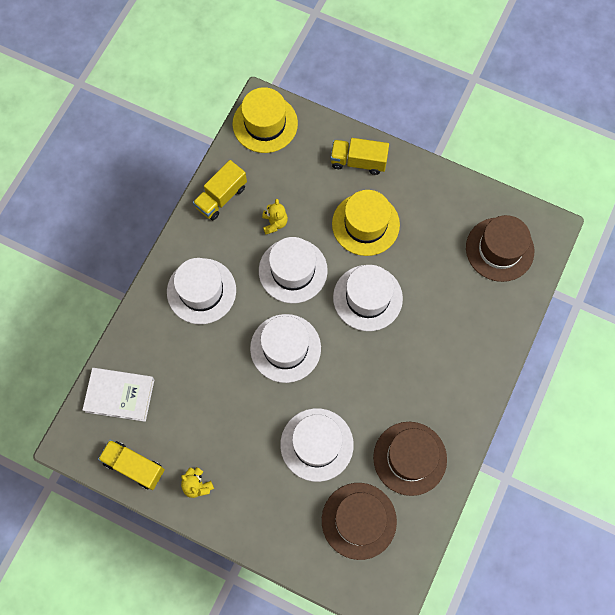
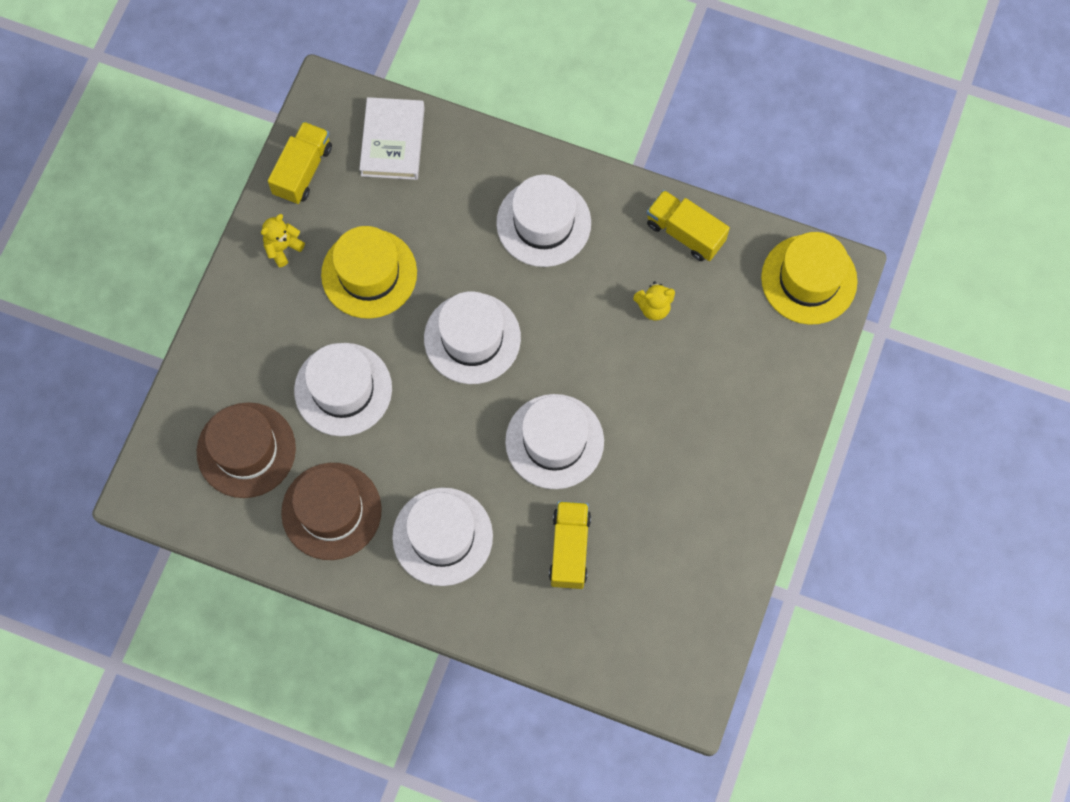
camera: 85 degrees right, 0 degrees up
white hat [259,237,328,303] -> white hat moved to [392,488,493,586]
yellow truck [330,138,389,175] -> yellow truck moved to [549,501,591,589]
yellow hat [332,190,400,256] -> yellow hat moved to [321,226,417,319]
brown hat [466,215,534,282] -> none

